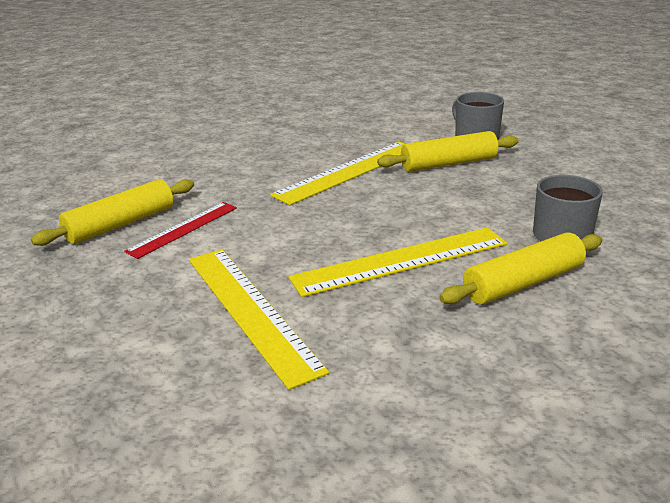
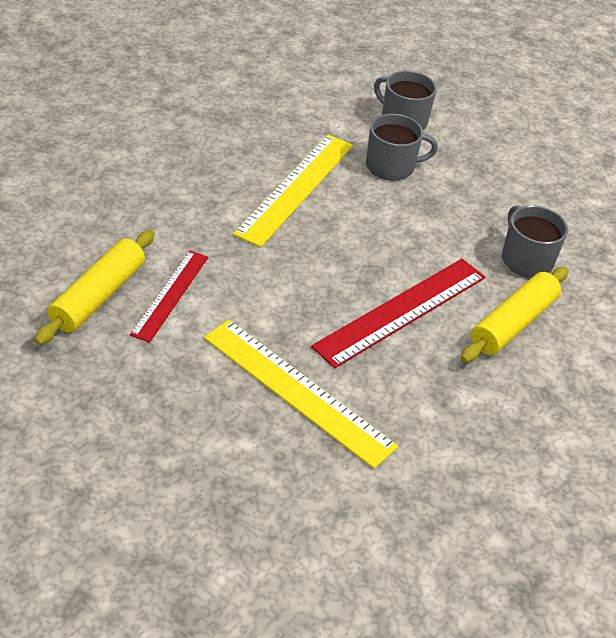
camera: 25 degrees left, 15 degrees up
yellow ruler [288,227,507,297] -> red ruler [311,259,485,368]
yellow rolling pin [377,131,519,172] -> grey mug [366,114,438,181]

